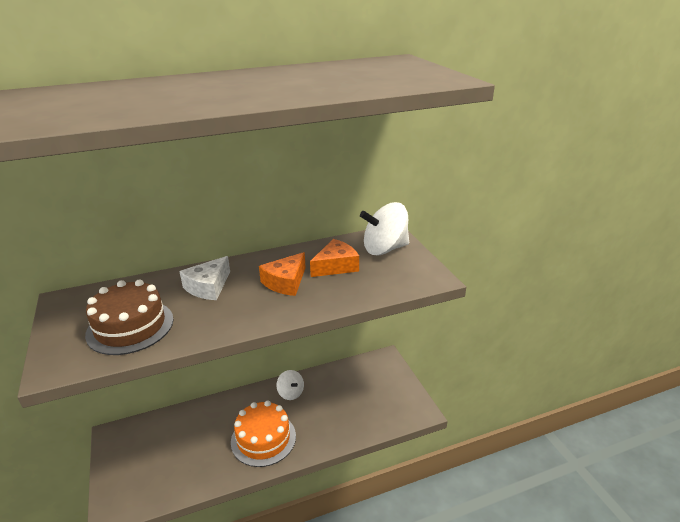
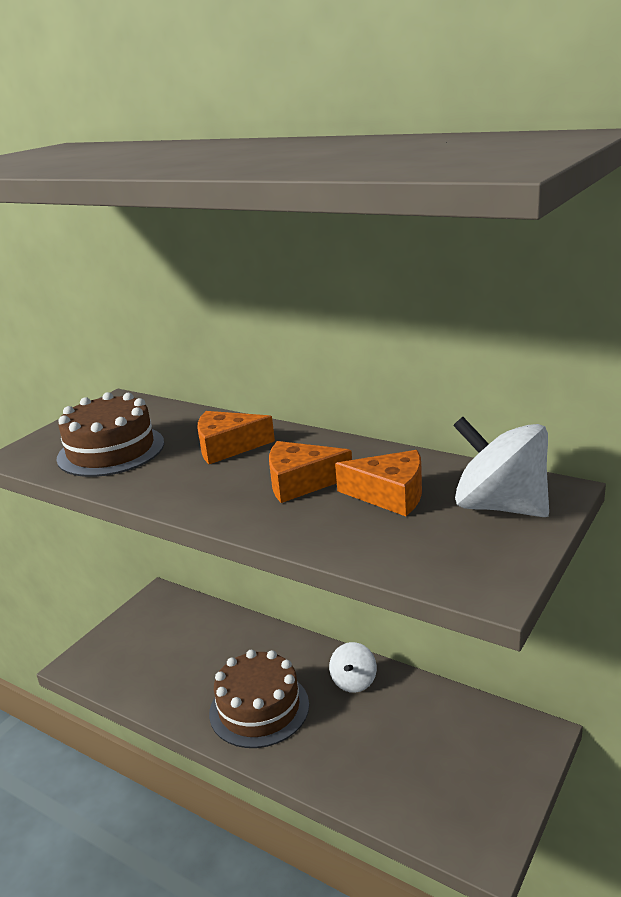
camera: 55 degrees right, 5 degrees down
white cheese [179,256,230,300] -> orange cheese [198,411,275,464]
orange cake [231,401,296,467] -> brown cake [209,650,309,748]

